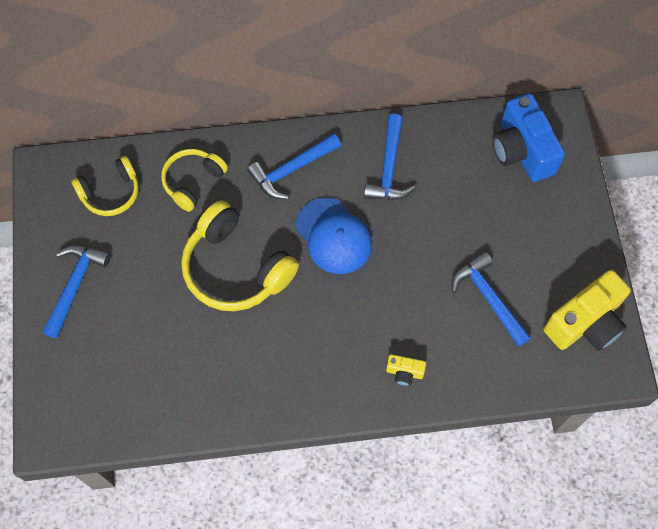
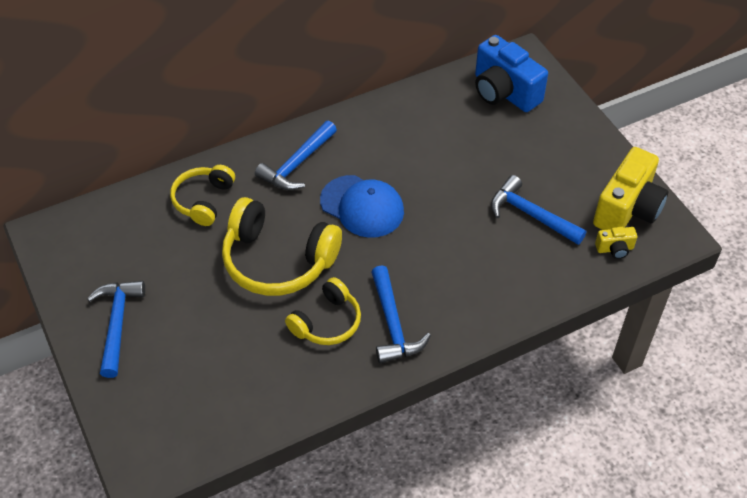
camera: 20 degrees left, 15 degrees down
yellow headphones [71,156,139,216] -> yellow headphones moved to [285,277,361,345]
blue hammer [364,114,415,200] -> blue hammer moved to [371,266,431,363]
yellow camera [386,354,426,386] -> yellow camera moved to [595,227,637,259]

